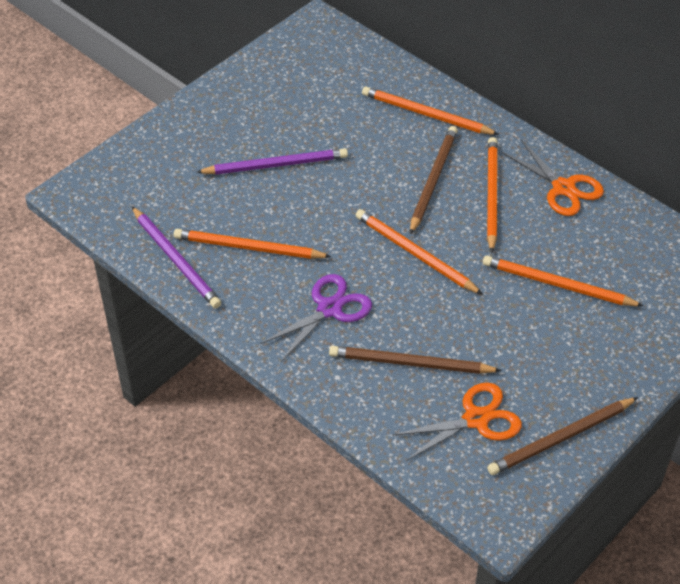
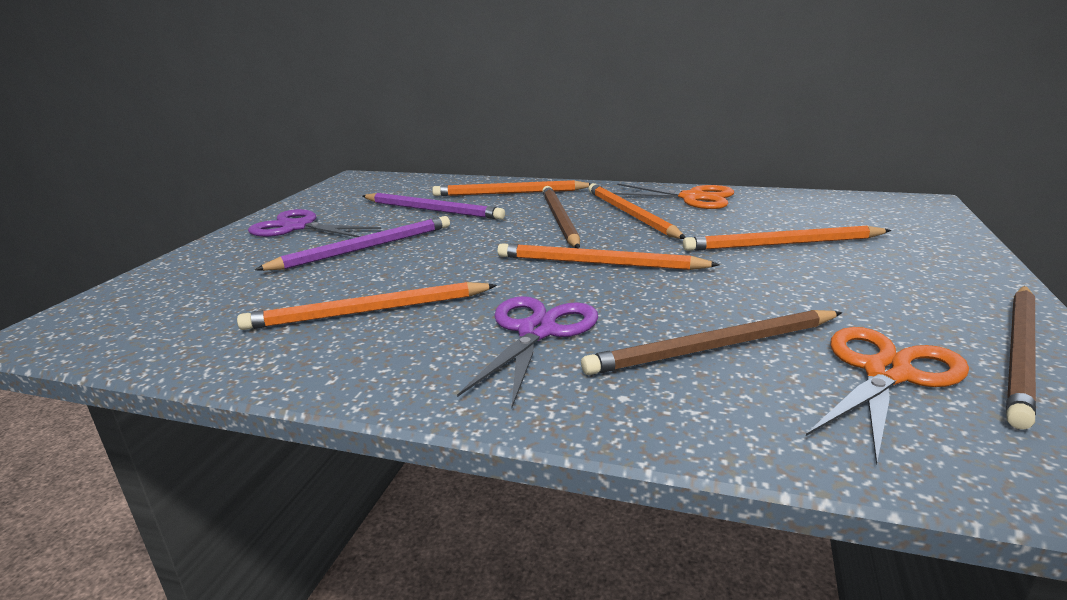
camera: 25 degrees left, 25 degrees down
purple pencil [131,206,221,308] -> purple pencil moved to [362,193,505,219]
none -> purple scissors [248,209,381,237]

